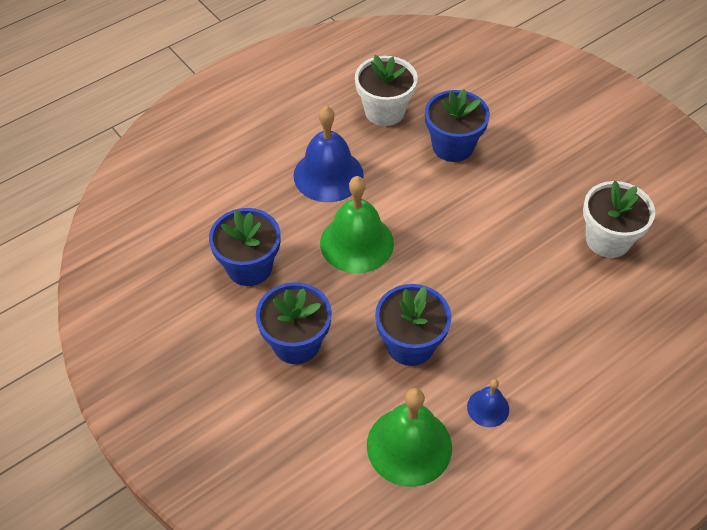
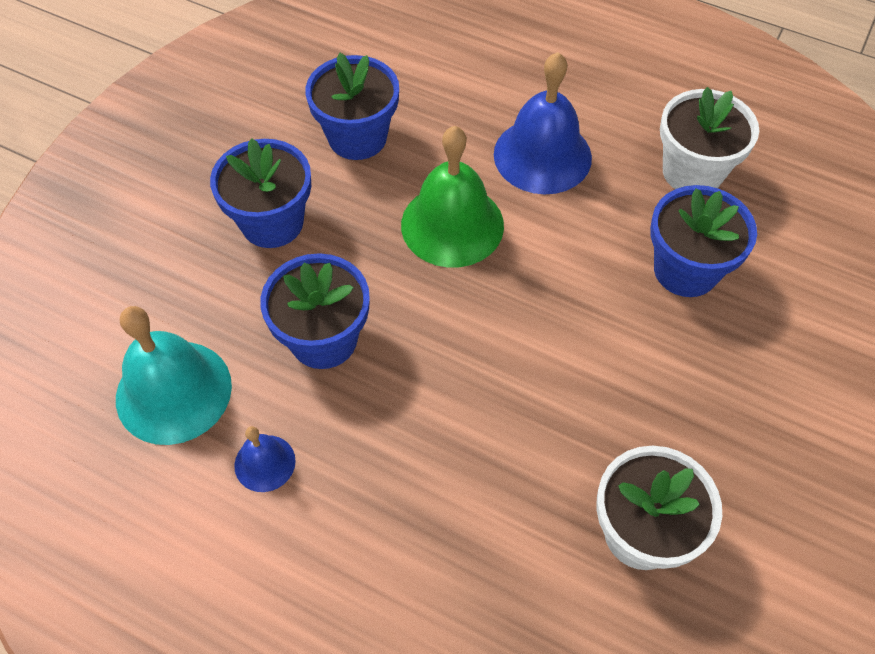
camera: 65 degrees right, 5 degrees up
green bell [367,388,452,487] -> turquoise bell [116,306,232,445]

